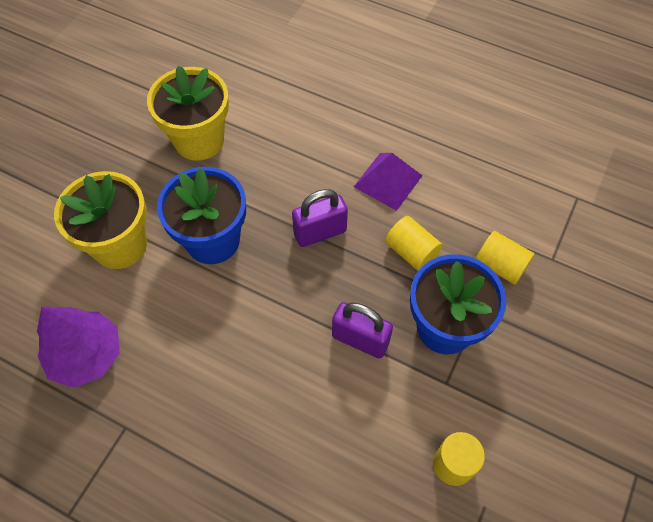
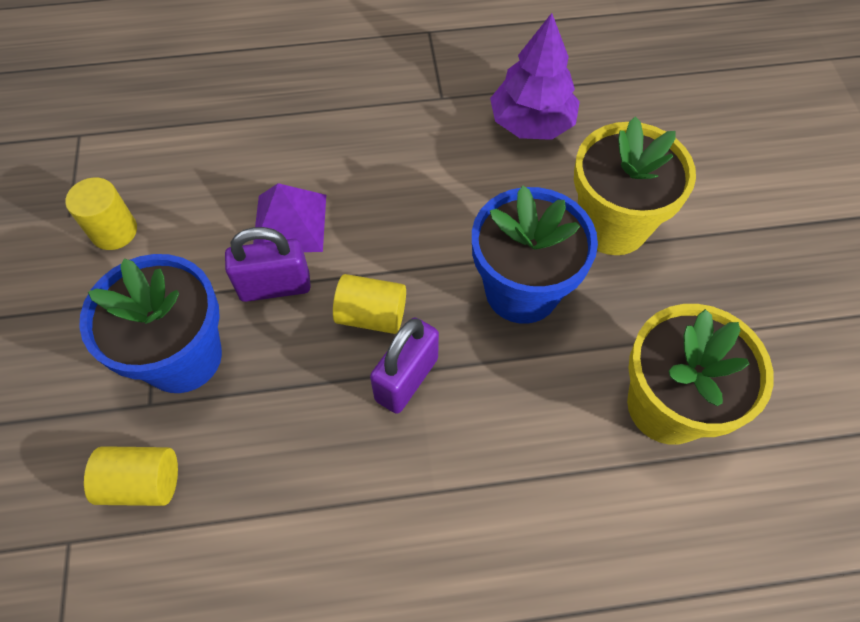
camera: 145 degrees right, 0 degrees up
purple pyramid [354,153,422,211] -> purple pyramid moved to [253,183,326,252]
yellow cylinder [385,216,442,271] -> yellow cylinder moved to [333,274,406,334]

